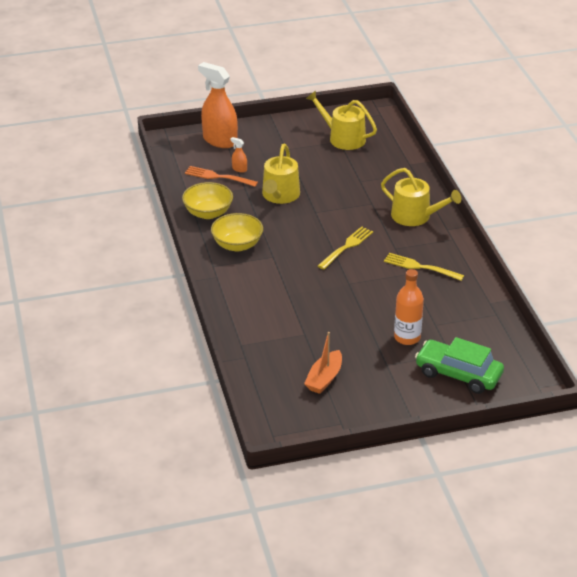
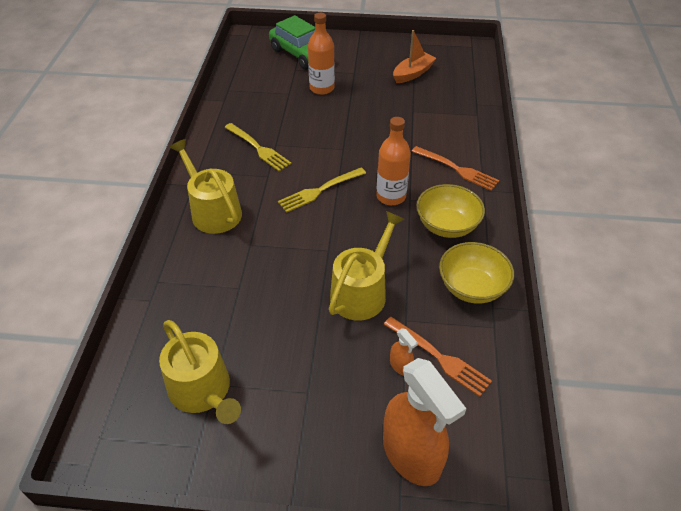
camera: 160 degrees left, 10 degrees up
none -> orange bottle [376,117,411,205]
none -> orange fork [411,146,499,191]

